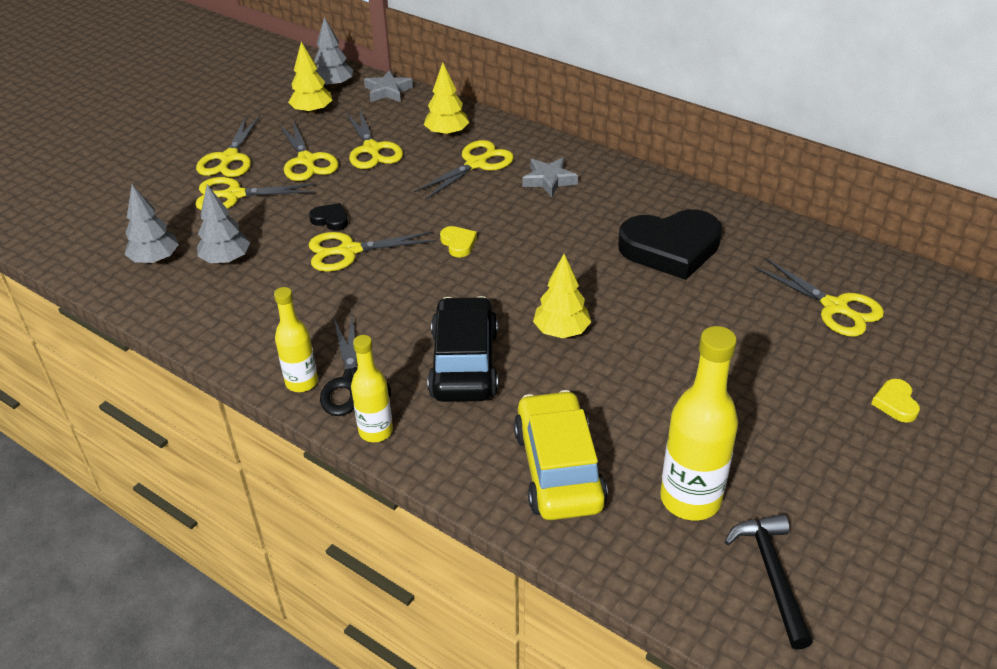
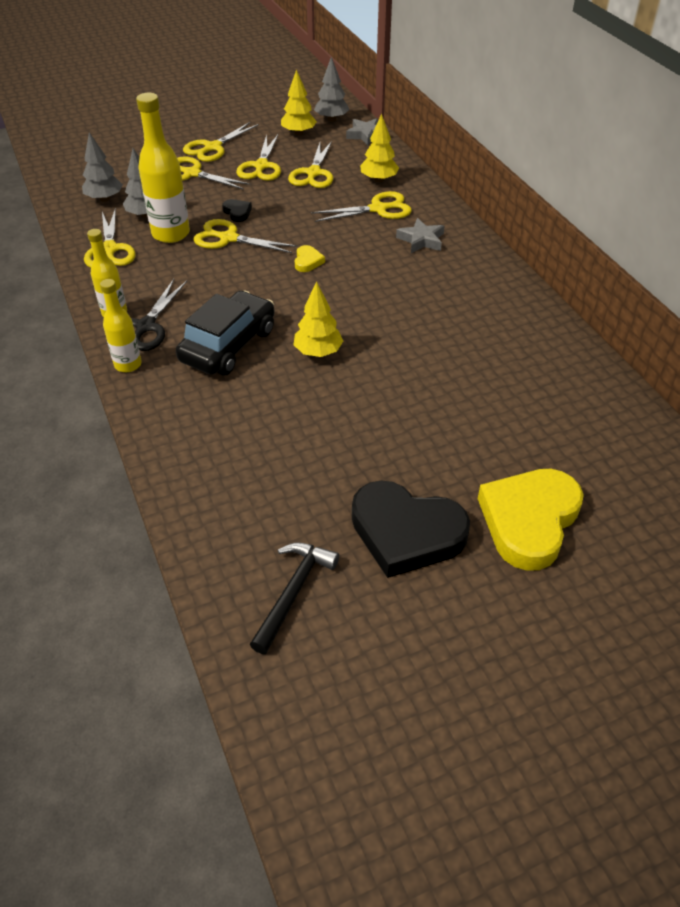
camera: 30 degrees right, 5 degrees up
yellow car [514,390,608,520] -> none
black heart [618,209,722,280] -> black heart moved to [352,481,470,578]
yellow bottle [660,326,738,520] -> yellow bottle moved to [136,93,190,243]
yellow scissors [754,258,884,337] -> yellow scissors moved to [84,208,136,268]
yellow heart [871,379,920,423] -> yellow heart [478,469,584,571], size x2.40

